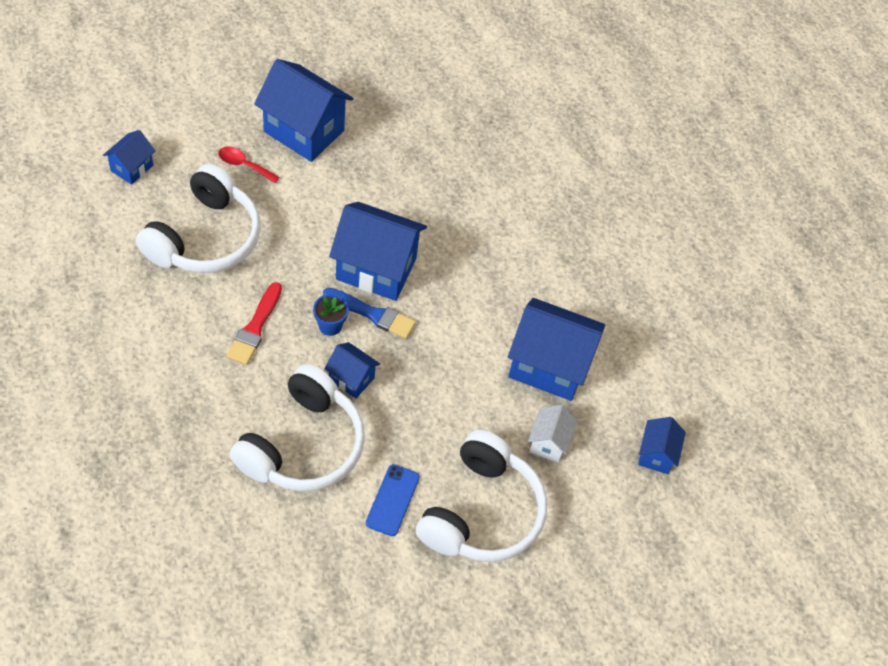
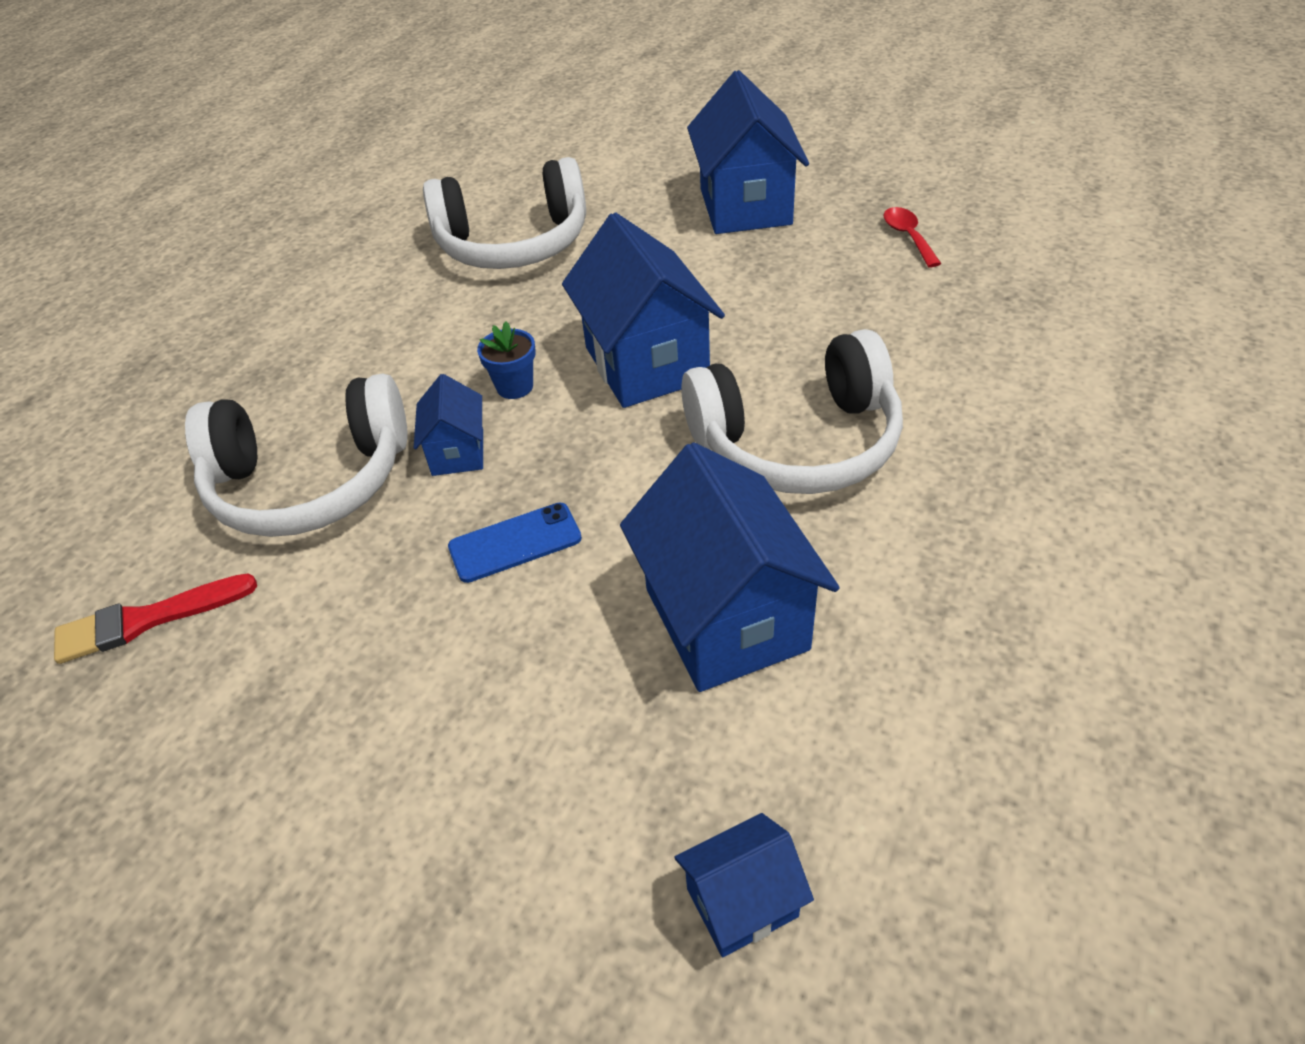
camera: 60 degrees right, 10 degrees down
blue house [103,130,155,185] -> none
red spoon [218,146,279,183] -> red spoon moved to [884,207,941,267]
red brush [227,282,282,365] -> red brush moved to [54,573,257,664]
blue brush [323,288,416,339] -> none
blue phone [366,464,420,536] -> blue phone moved to [448,502,582,583]
white headphones [416,430,547,562] -> white headphones moved to [681,329,903,494]
white house [528,405,577,463] -> none

